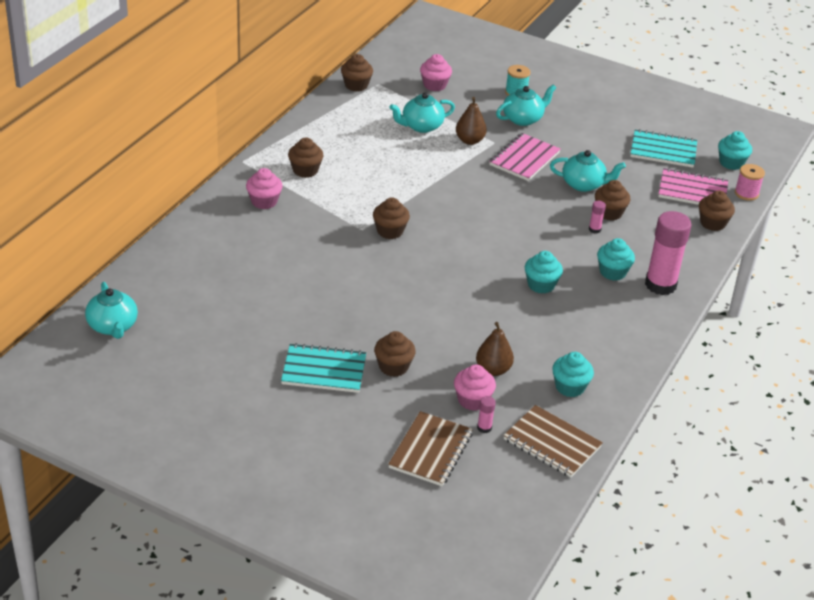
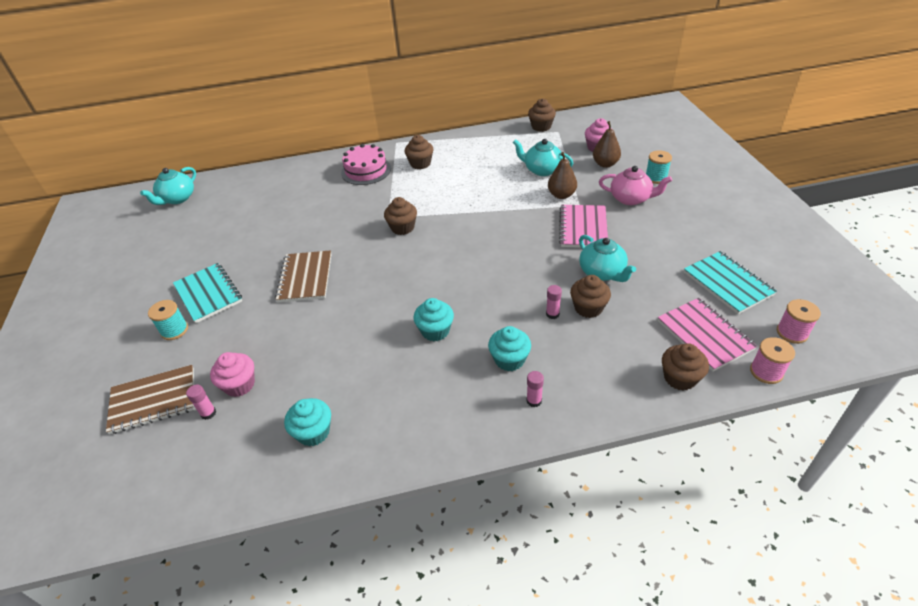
camera: 55 degrees right, 5 degrees up
pink cupcake [246,168,283,209] -> pink cake [341,144,391,185]
brown cupcake [374,331,416,377] -> none
brown pear [476,322,514,376] -> brown pear moved to [593,121,621,168]
pink notebook [489,133,560,181] -> pink notebook turned 75 degrees counterclockwise [559,205,608,248]
turquoise teapot [496,85,556,126] -> pink teapot [599,166,672,205]
brown notebook [503,405,603,477] -> brown notebook moved to [275,250,332,302]
pink glue stick [645,211,692,295] -> pink glue stick [526,371,544,407], size x0.41
turquoise cupcake [718,131,752,170] -> pink spool [777,299,821,344]
none -> turquoise spool [148,300,188,340]

